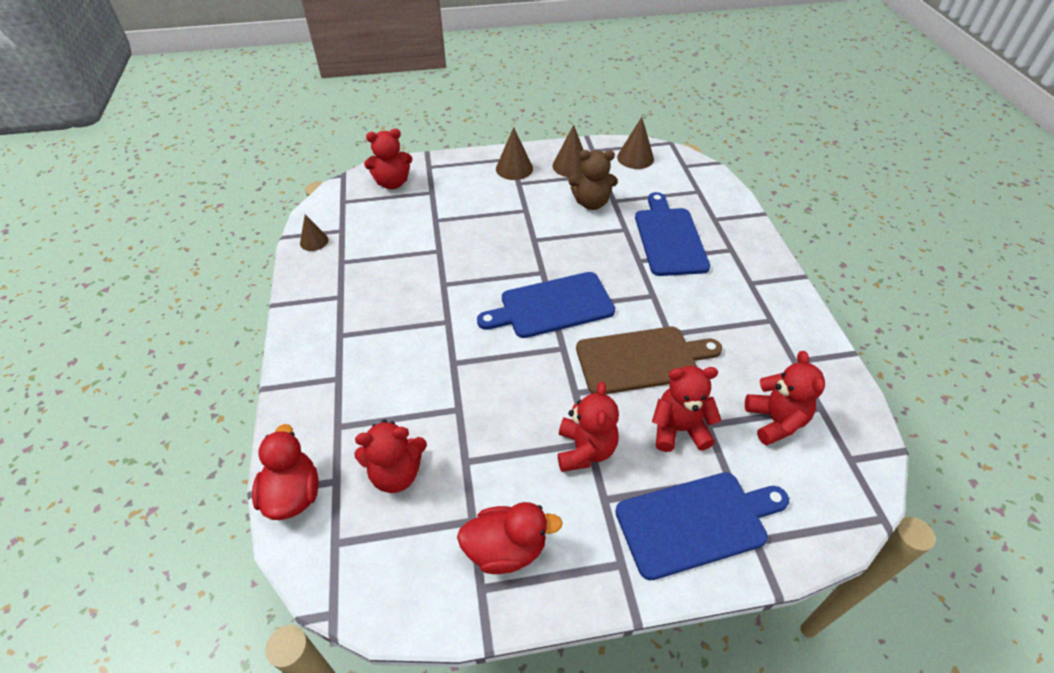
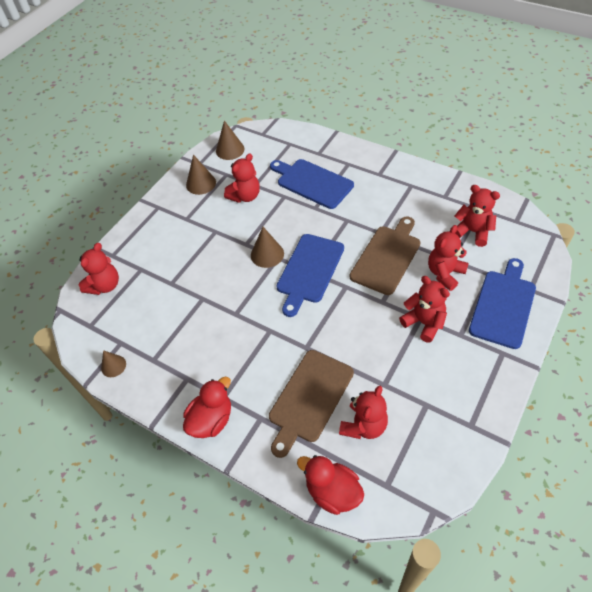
camera: 45 degrees left, 5 degrees up
red duck [457,502,563,574] -> red duck moved to [183,377,231,438]
brown cone [496,127,533,180] -> brown cone moved to [251,227,284,268]
brown teddy bear [568,150,618,210] -> red teddy bear [224,153,260,203]
none -> brown cutting board [269,350,354,458]

